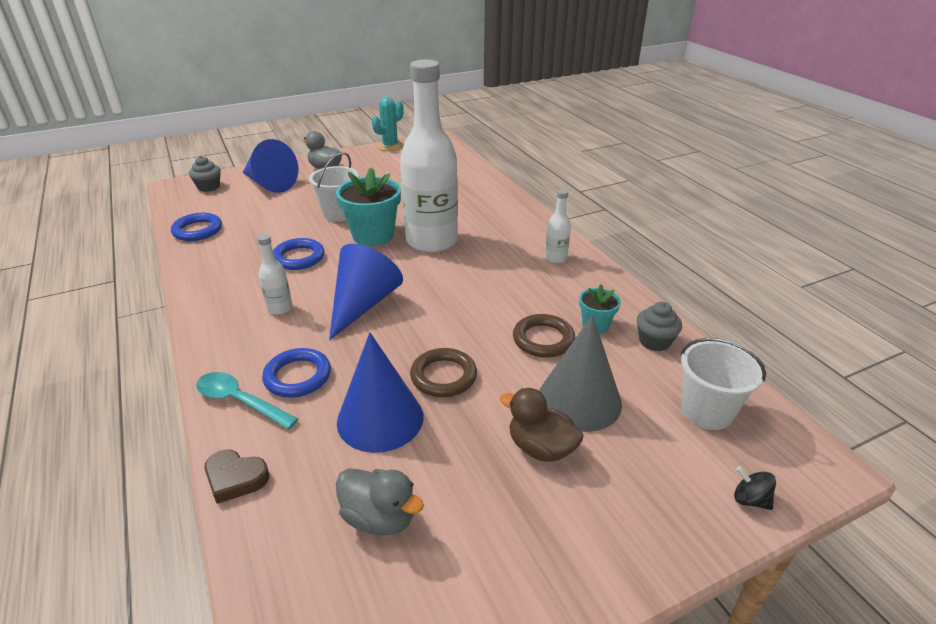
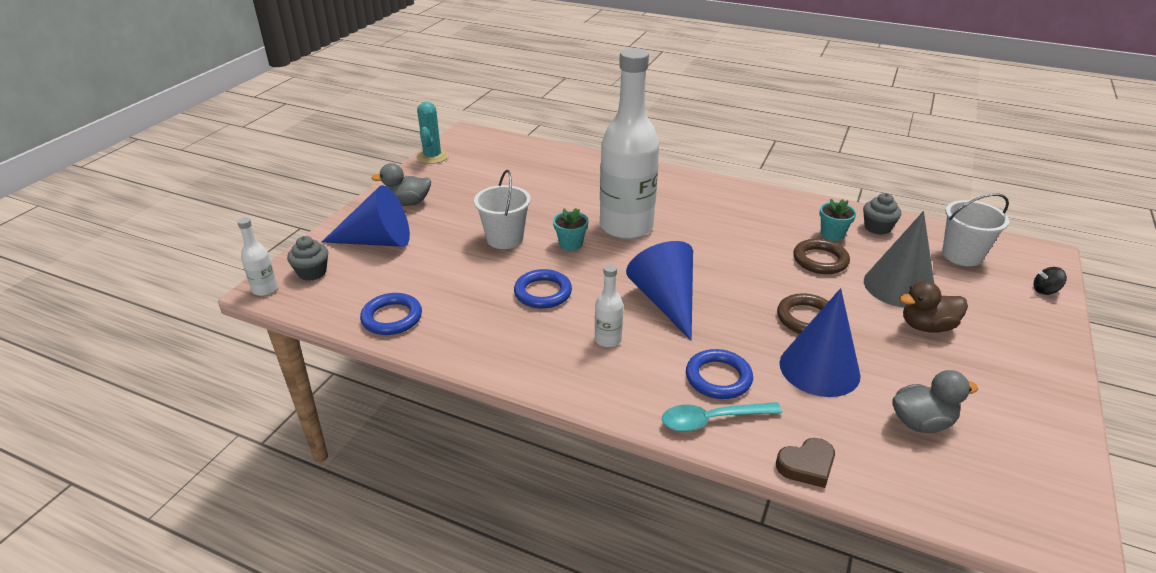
camera: 40 degrees left, 0 degrees up
turquoise flower pot [336,167,401,246] -> turquoise flower pot [553,208,589,251], size x0.52
white bottle [545,189,571,263] -> white bottle moved to [237,217,278,296]

